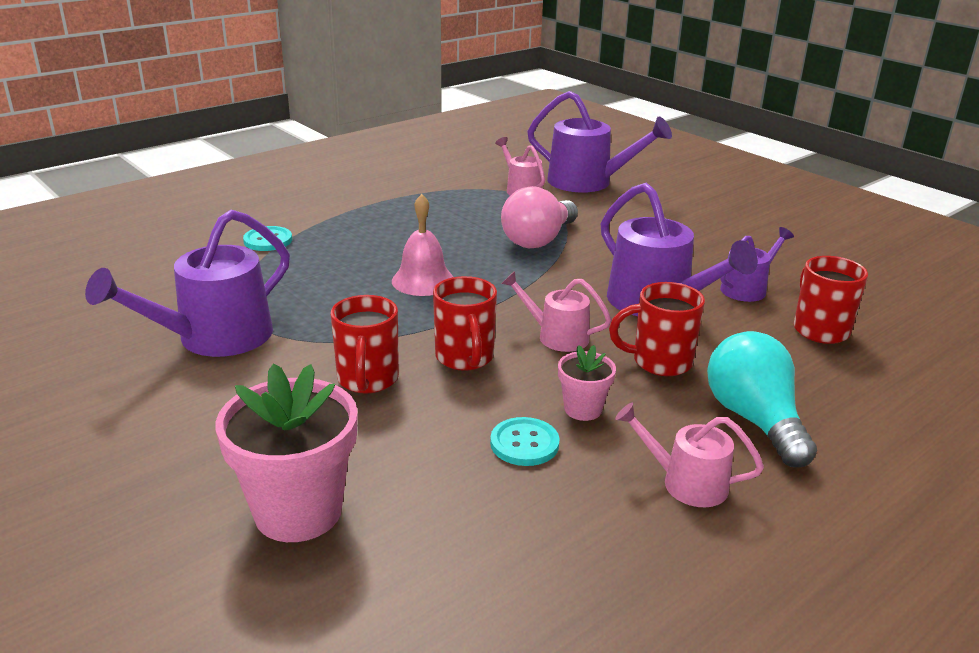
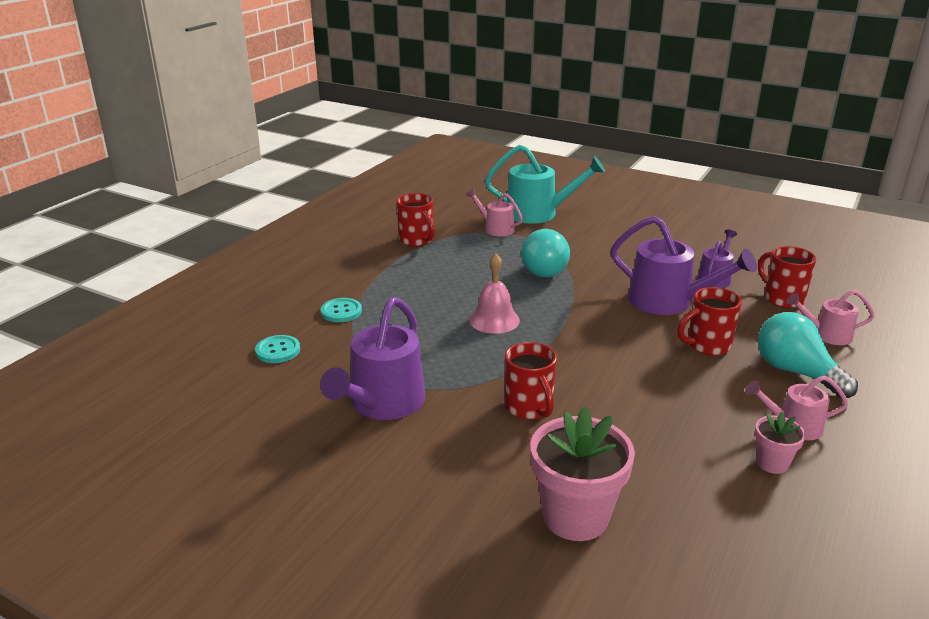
camera: 20 degrees left, 0 degrees up
red mug [433,276,497,371] -> red mug moved to [396,193,435,247]
turquoise button [490,417,560,466] -> turquoise button moved to [255,335,300,363]
pink light bulb [501,186,578,248] -> turquoise light bulb [521,229,570,277]
pink watering can [501,271,611,352] -> pink watering can moved to [787,290,875,345]
purple watering can [527,91,672,193] -> turquoise watering can [485,145,605,224]
pink flower pot [558,345,616,421] -> pink flower pot moved to [755,412,806,474]

